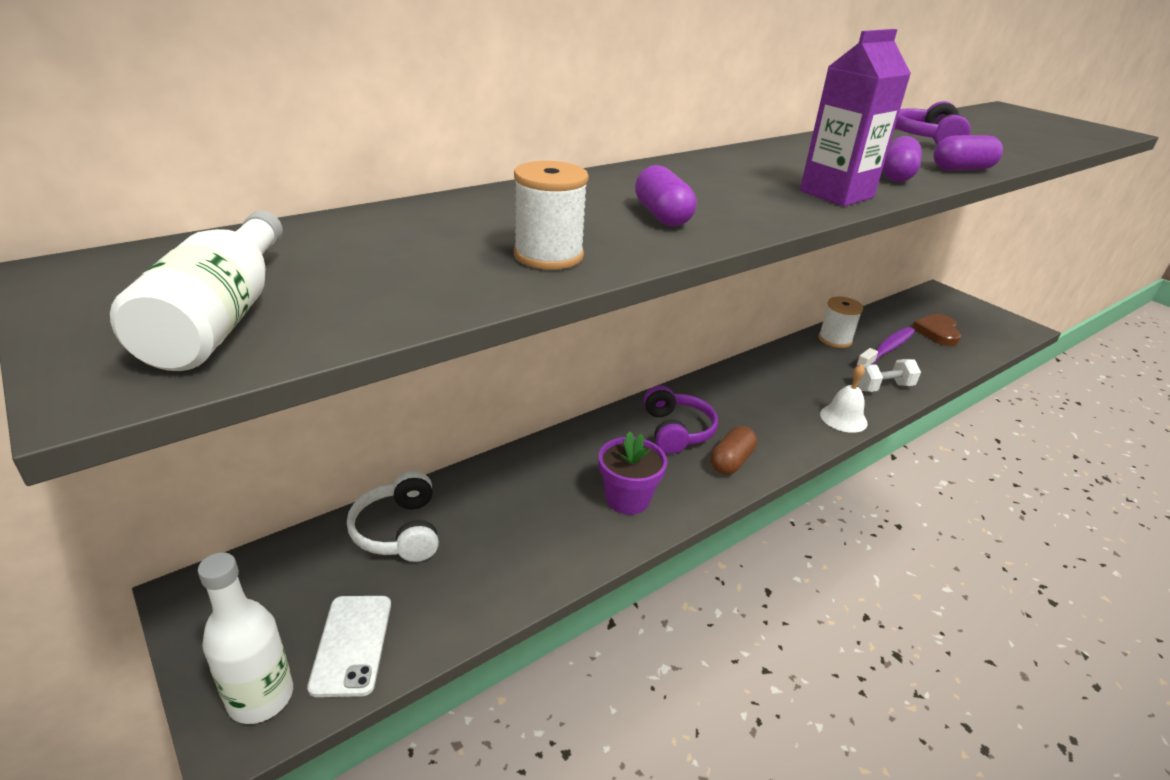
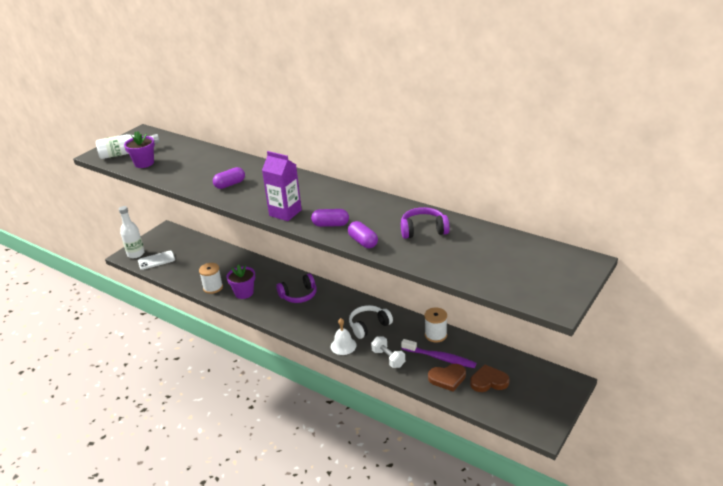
camera: 75 degrees right, 0 degrees up
white headphones [347,471,439,562] -> white headphones moved to [349,305,393,339]
white spool [514,161,589,270] -> white spool moved to [199,263,223,294]
brown capsule [710,426,757,475] -> none
none -> purple flower pot [124,131,155,168]
none -> brown heart [428,364,466,392]

